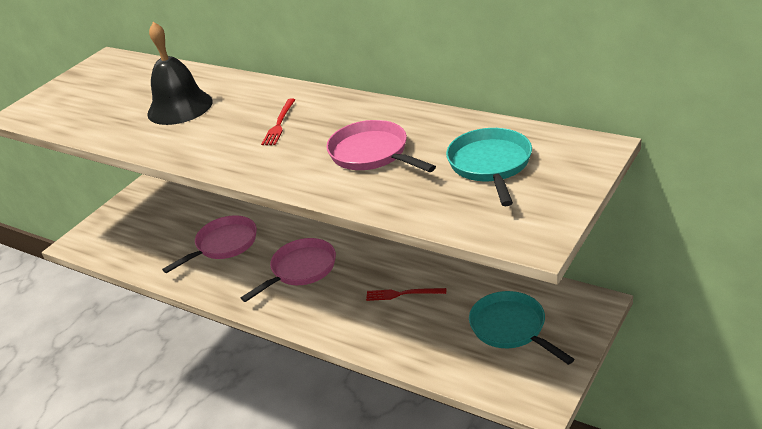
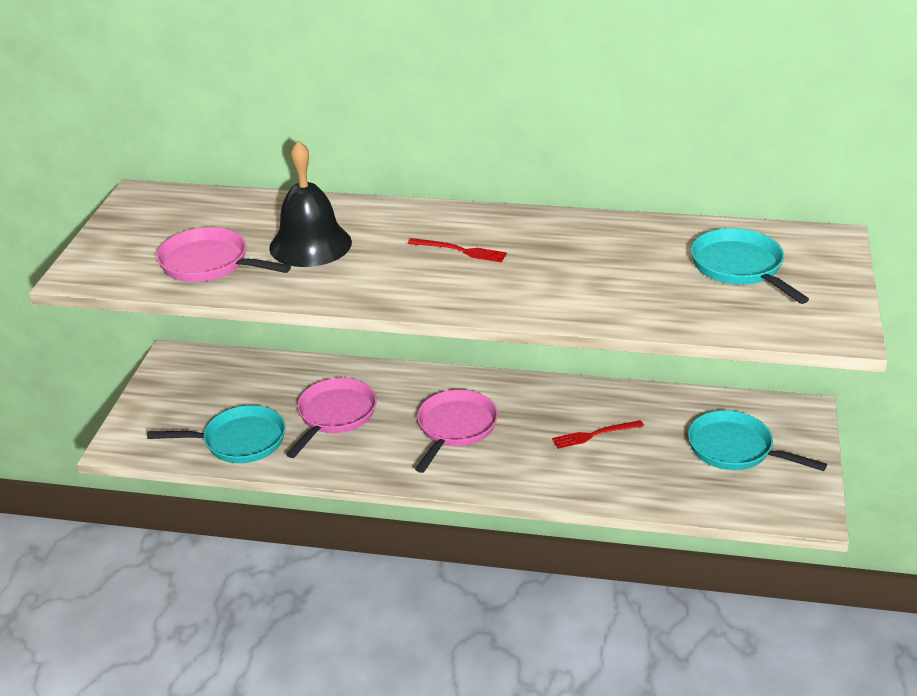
camera: 25 degrees left, 0 degrees up
red fork [261,98,295,145] -> red fork turned 60 degrees counterclockwise [408,238,507,263]
pink pan [326,120,436,172] -> pink pan moved to [156,227,291,282]
none -> turquoise pan [147,405,286,463]

